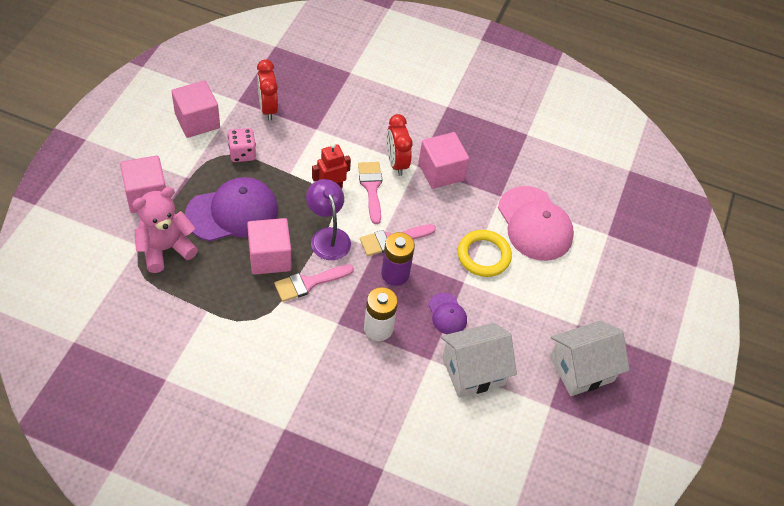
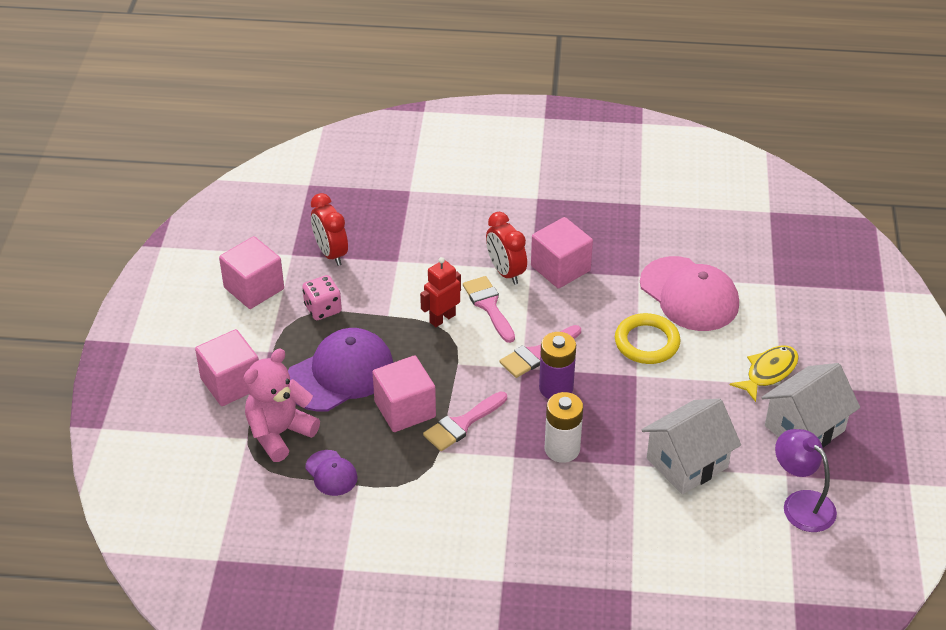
camera: 10 degrees left, 10 degrees down
purple lamp [306,179,351,260] -> purple lamp moved to [775,429,837,532]
purple cap [428,293,467,334] -> purple cap moved to [305,450,358,496]
none -> yellow fish [730,346,799,402]

